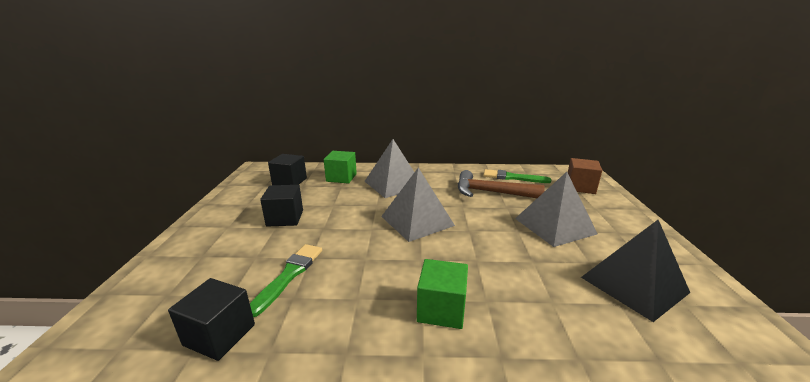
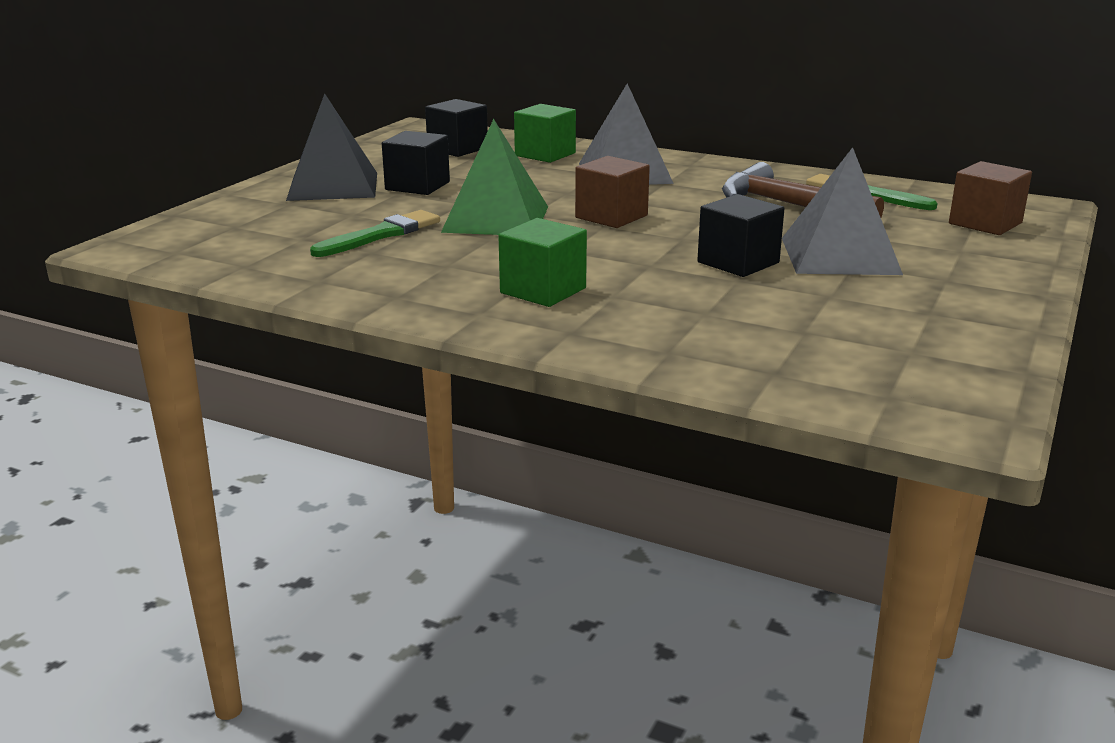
camera: 25 degrees right, 0 degrees up
black cube [168,278,255,361] -> black cube moved to [697,194,785,277]
grey pyramid [381,168,455,242] -> brown cube [575,156,650,228]
black pyramid [581,220,690,322] -> black pyramid moved to [286,94,377,201]
none -> green pyramid [441,119,548,235]

